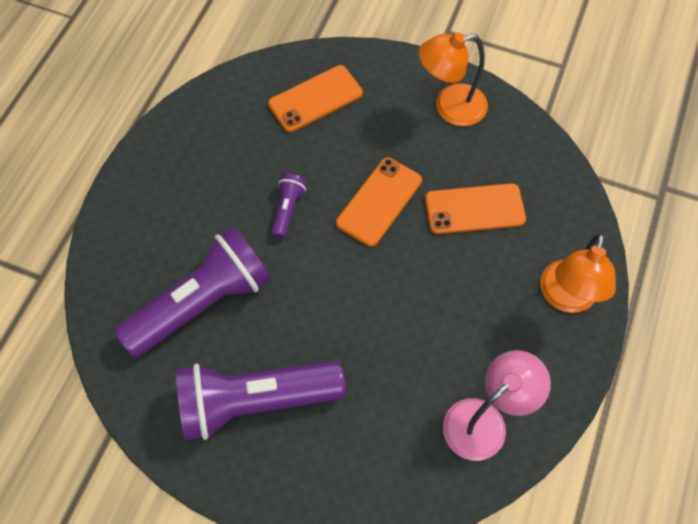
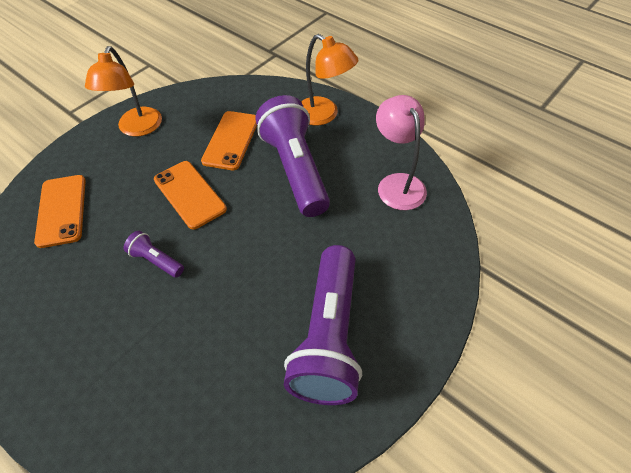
camera: 70 degrees left, 10 degrees down
purple flashlight [115,227,271,357] -> purple flashlight moved to [256,95,330,217]

